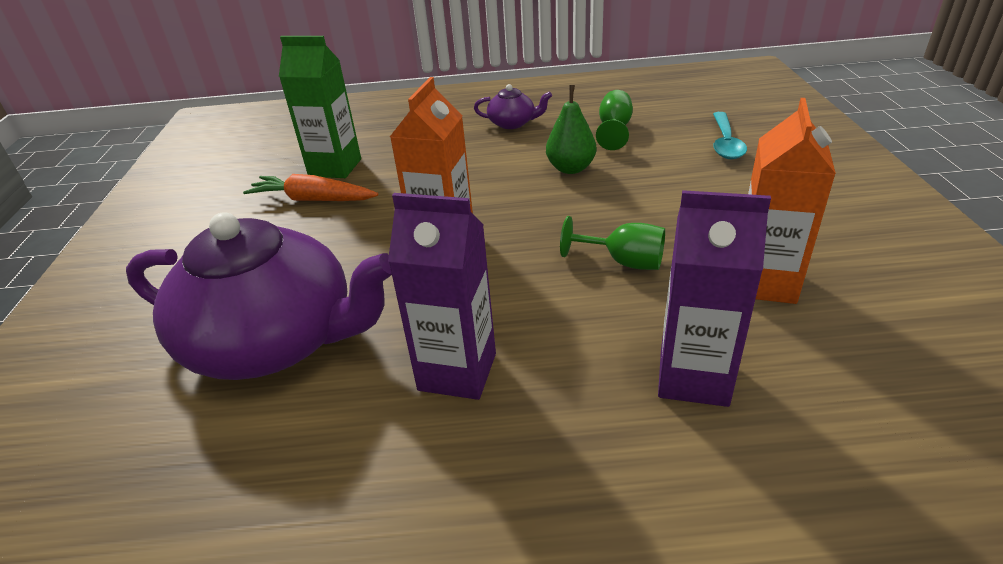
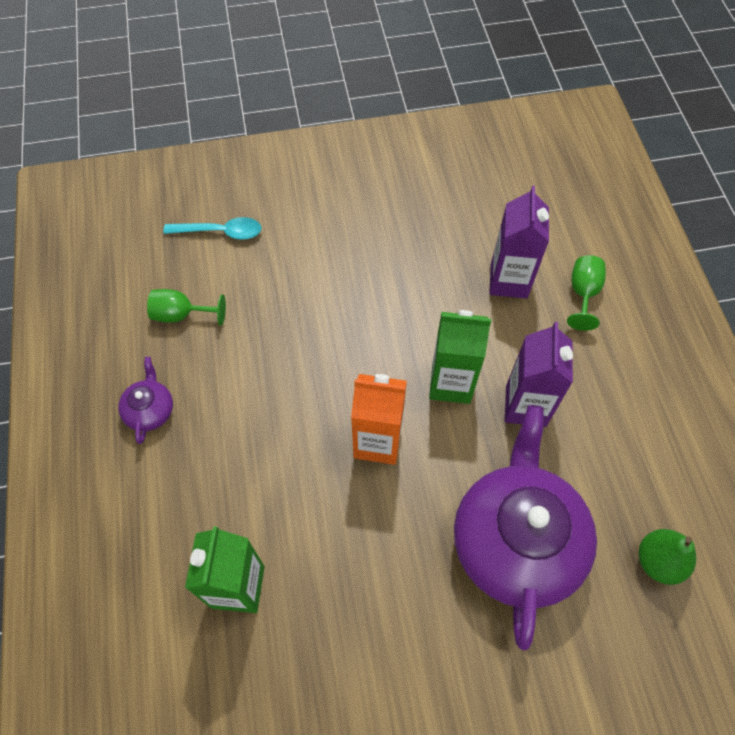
camera: 100 degrees left, 25 degrees up
orange carrot [243,174,378,201] -> none
green pear [546,85,596,174] -> green pear moved to [639,529,696,585]
green goblet [560,216,665,270] -> green goblet moved to [567,255,606,331]
orange carton [748,98,836,304] -> none
none -> green carton [429,310,491,404]

